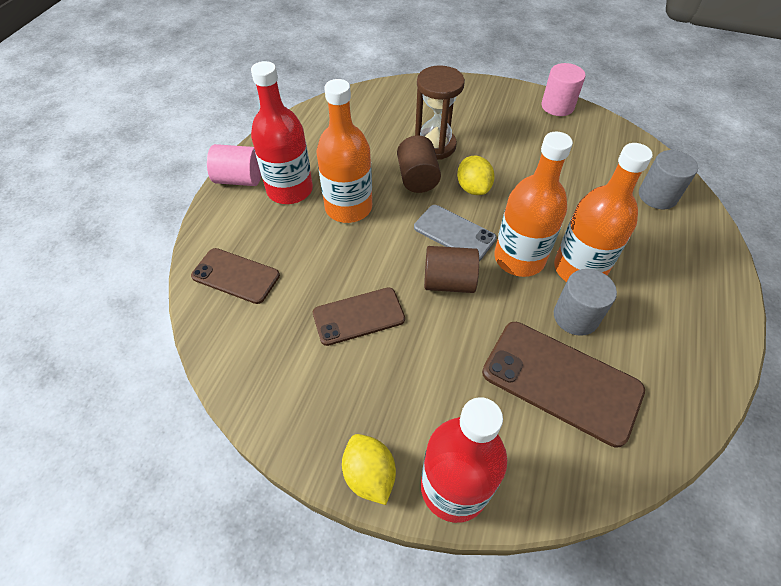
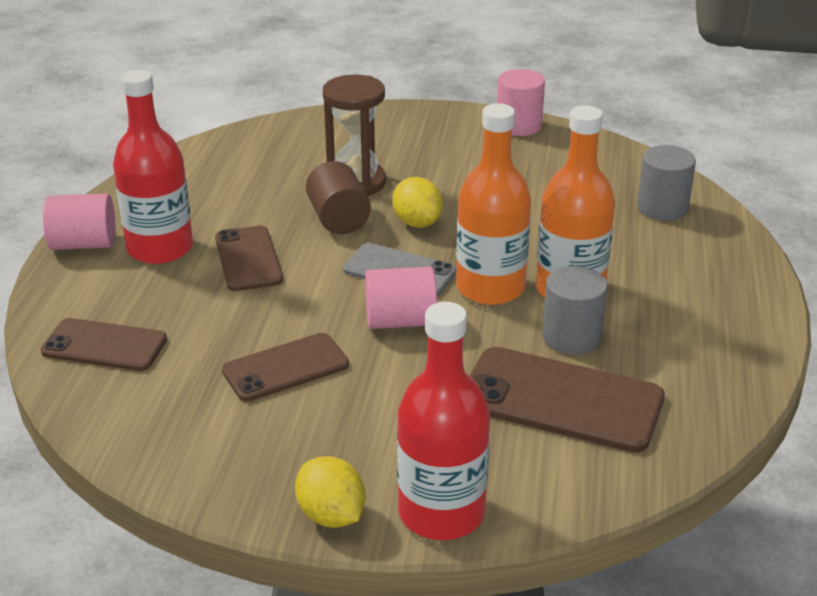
camera: 10 degrees left, 20 degrees down
orange bottle [316,79,372,223] -> brown phone [215,226,283,291]
brown cylinder [424,246,479,293] -> pink cylinder [365,267,437,329]

